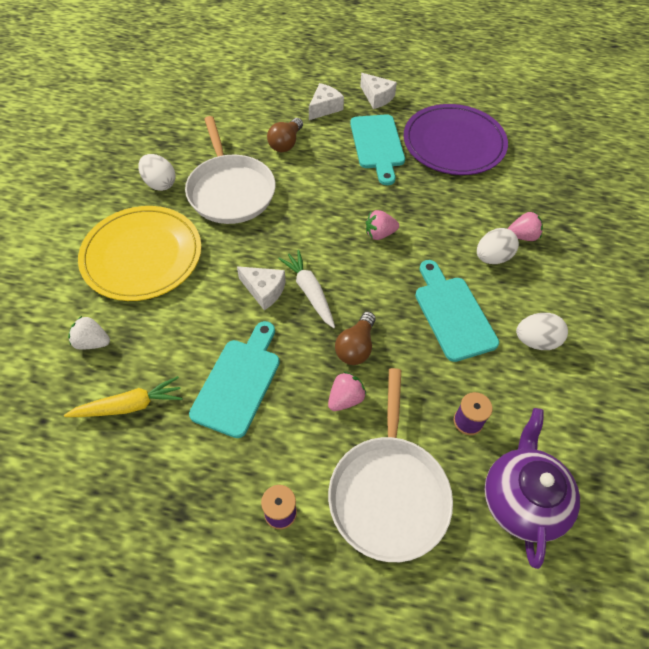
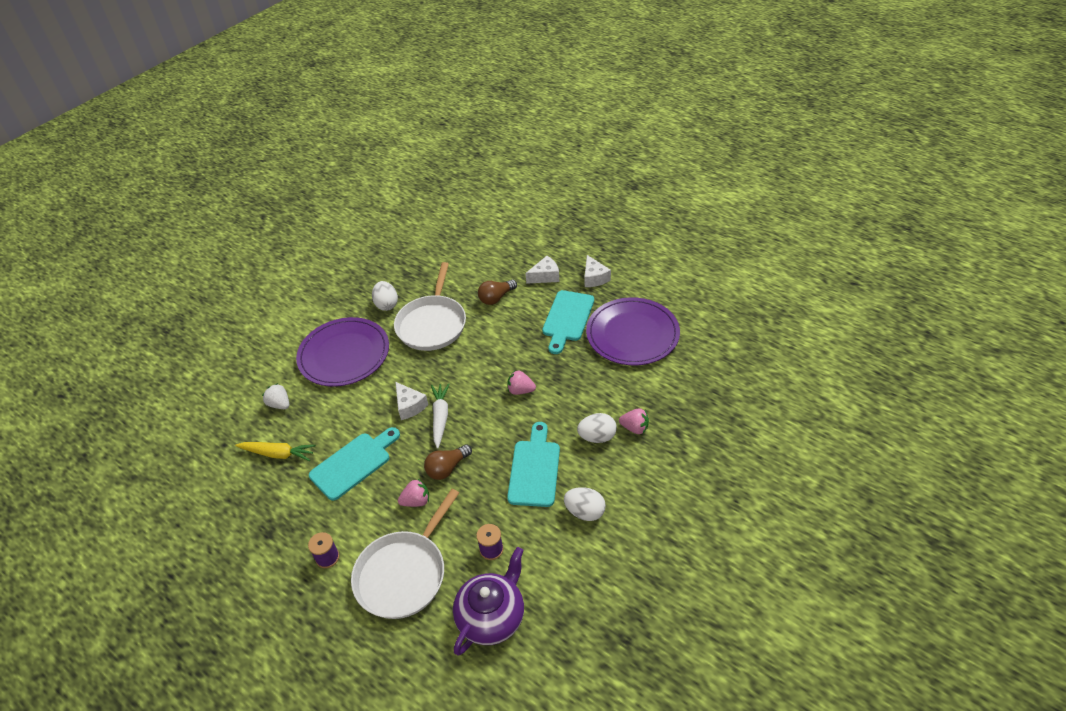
camera: 30 degrees right, 10 degrees down
yellow plate [78,206,201,301] -> purple plate [296,317,389,387]

